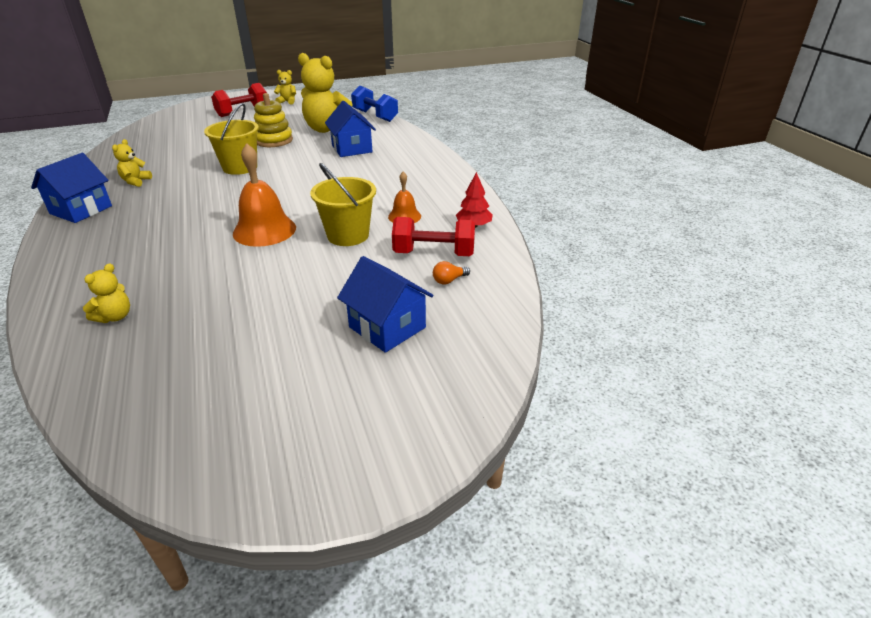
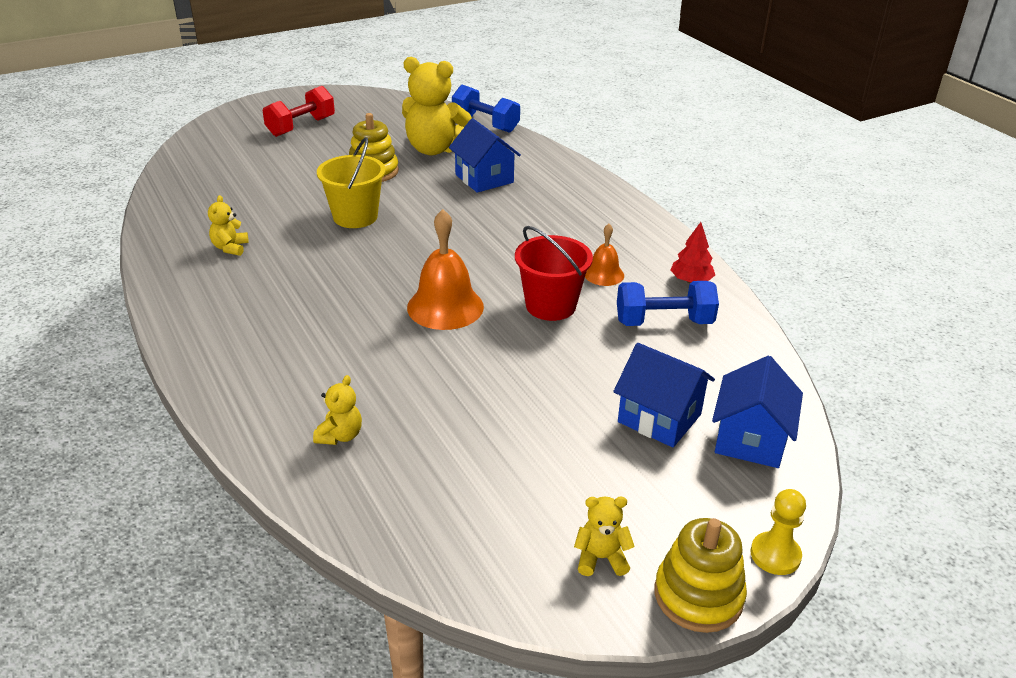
camera: 10 degrees left, 0 degrees up
blue house [31,153,112,223] -> blue house moved to [712,356,803,468]
yellow teddy bear [274,70,296,105] -> yellow teddy bear moved to [574,497,635,576]
yellow bucket [310,163,376,246] -> red bucket [515,226,593,321]
red dumbbell [392,217,475,256] -> blue dumbbell [617,281,719,326]
orange light bulb [433,261,470,284] -> none
none -> yellow stacking toy [655,518,747,633]
none -> yellow pawn [751,489,806,575]

